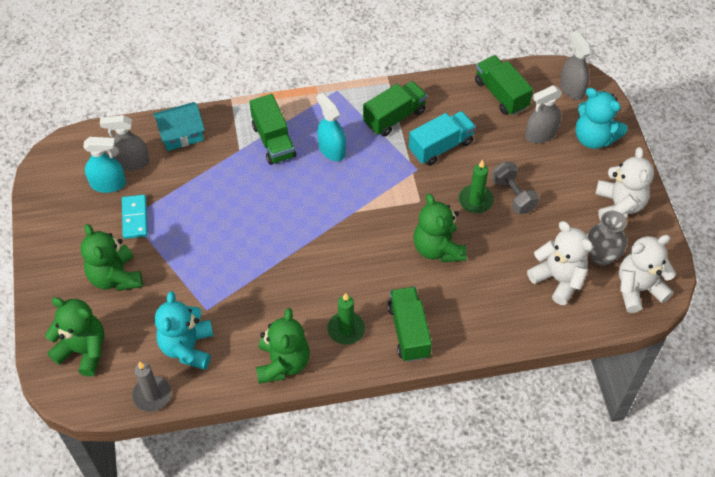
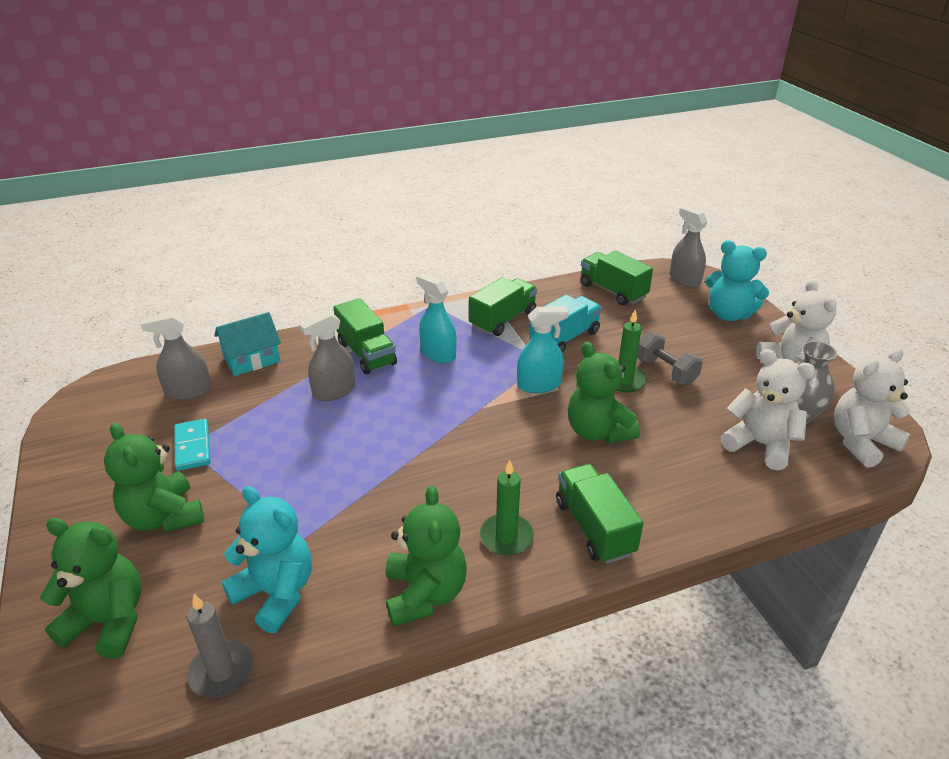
camera: 10 degrees left, 20 degrees down
turquoise spray bottle [83,137,126,193] -> turquoise spray bottle moved to [517,306,569,393]
turquoise teddy bear [155,291,213,370] -> turquoise teddy bear turned 135 degrees clockwise [222,486,312,633]
grey spray bottle [525,85,562,143] -> grey spray bottle moved to [299,311,355,401]

